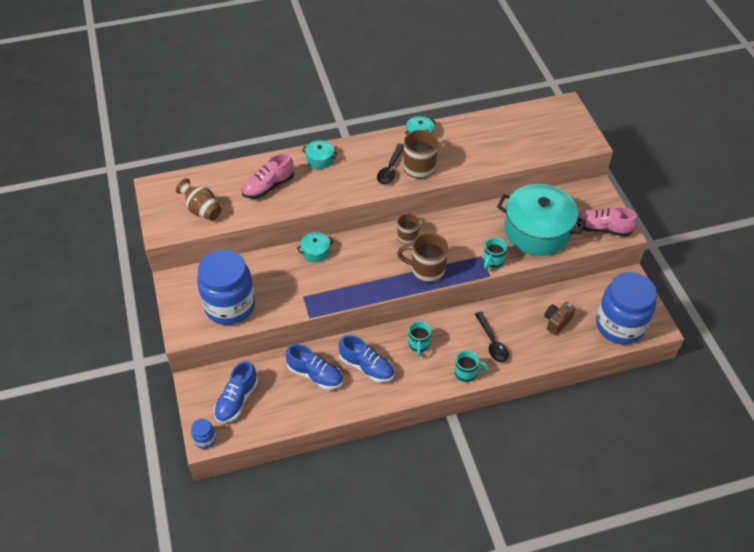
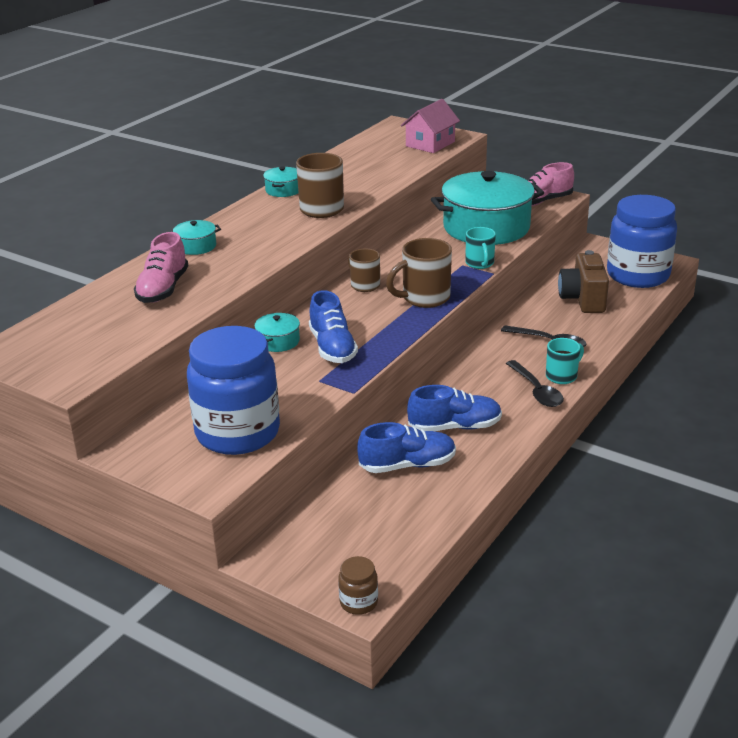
camera: 40 degrees left, 20 degrees down
brown vase [176,178,221,220] -> none
blue jar [191,419,216,449] -> brown jar [338,556,378,615]
blue shoe [214,361,258,423] -> blue shoe moved to [309,290,358,363]
black spoon [377,144,404,184] -> black spoon moved to [506,360,564,407]
turquoise mug [408,321,431,356] -> none
brown camera [544,302,576,335] -> brown camera [558,250,609,313], size x1.51
none -> pink house [401,99,460,153]

